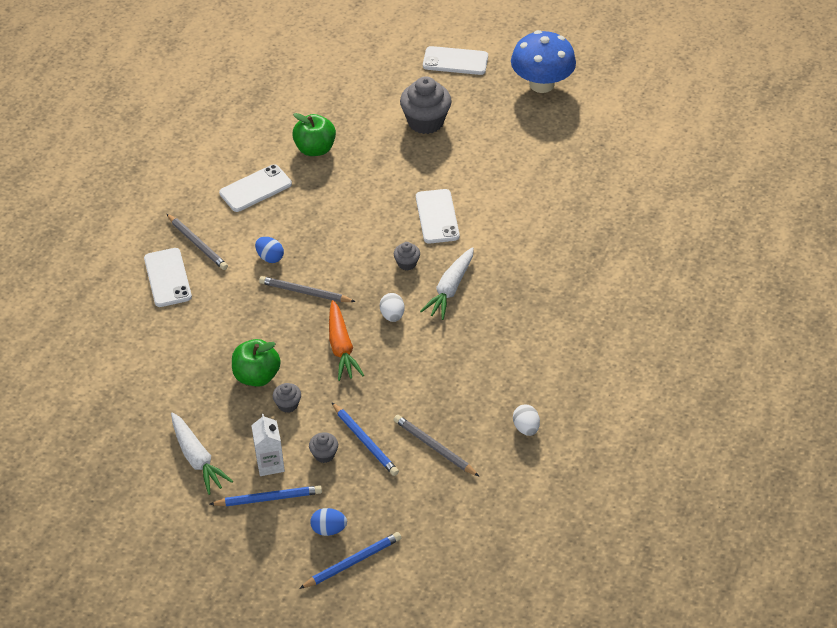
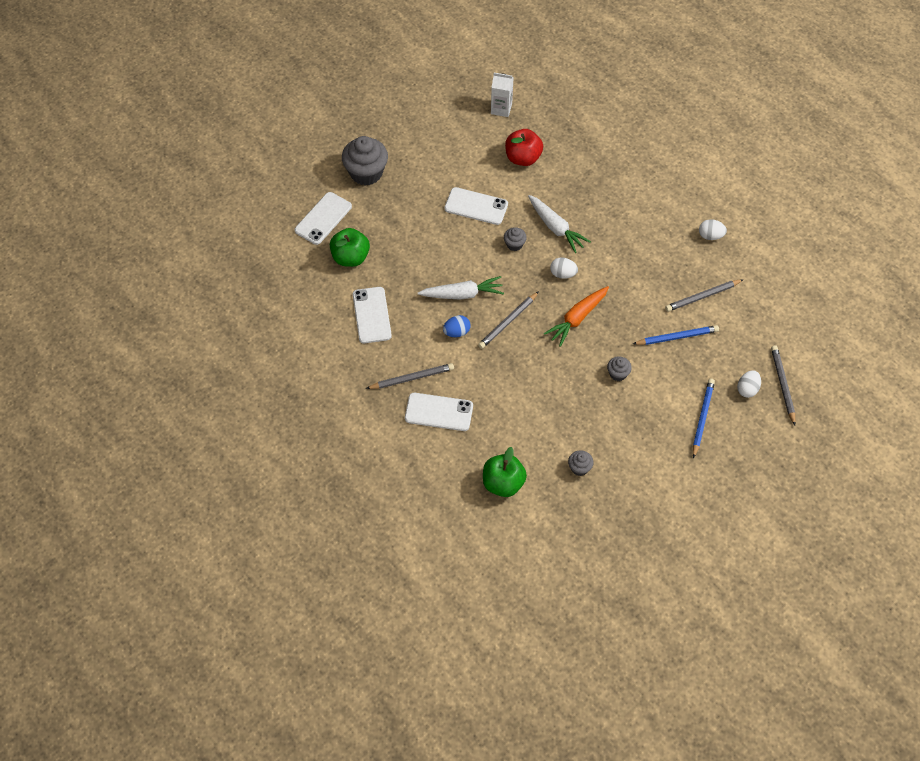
camera: 65 degrees left, 10 degrees up
white carrot [171,413,233,495] -> white carrot moved to [418,276,504,300]
green apple [232,339,281,387] -> green apple moved to [483,447,527,497]
white carton [251,414,285,476] -> white carton moved to [491,73,514,117]
blue pencil [299,532,401,589] -> grey pencil [771,345,795,425]
grey cupcake [309,433,338,463] -> grey cupcake moved to [568,450,594,476]
blue egg [310,508,347,536] -> white egg [737,370,761,398]
orange carrot [329,300,364,381] -> orange carrot turned 120 degrees clockwise [544,286,609,347]
white phone [423,46,488,75] -> white phone moved to [295,192,352,245]
blue mushroom [511,30,576,93] -> none
none -> red apple [505,129,543,166]

